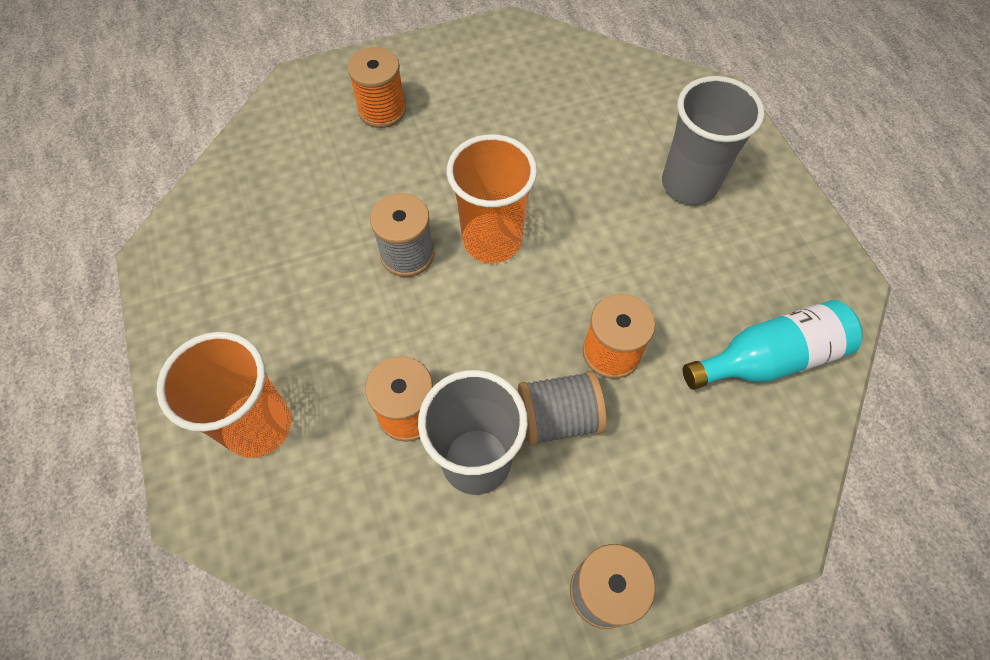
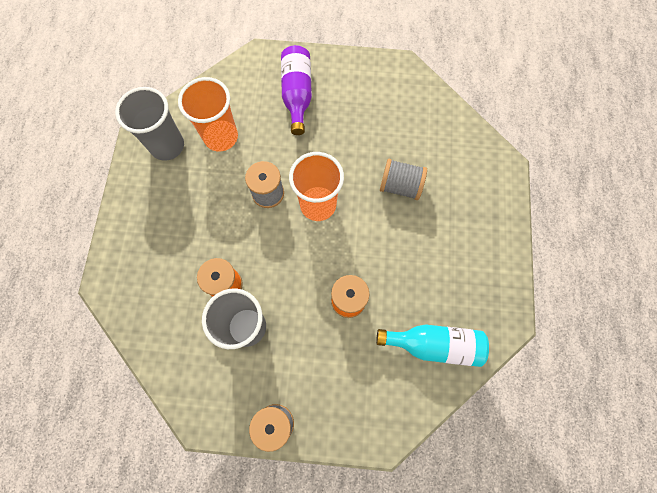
camera: 25 degrees right, 10 degrees up
orange cup [156,332,291,458] -> orange cup moved to [178,77,238,152]
orange spool [347,47,406,128] -> purple bottle [281,45,312,135]
grey spool [518,371,607,446] -> grey spool moved to [380,159,427,200]
grey cup [662,76,764,205] -> grey cup moved to [115,87,184,161]

